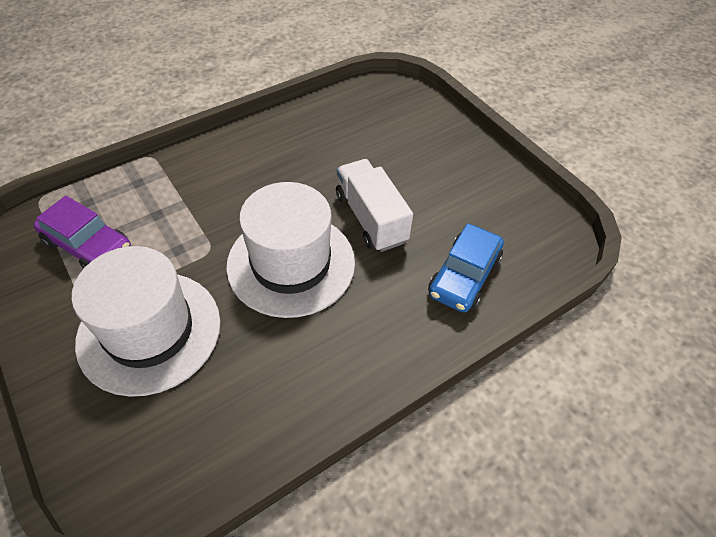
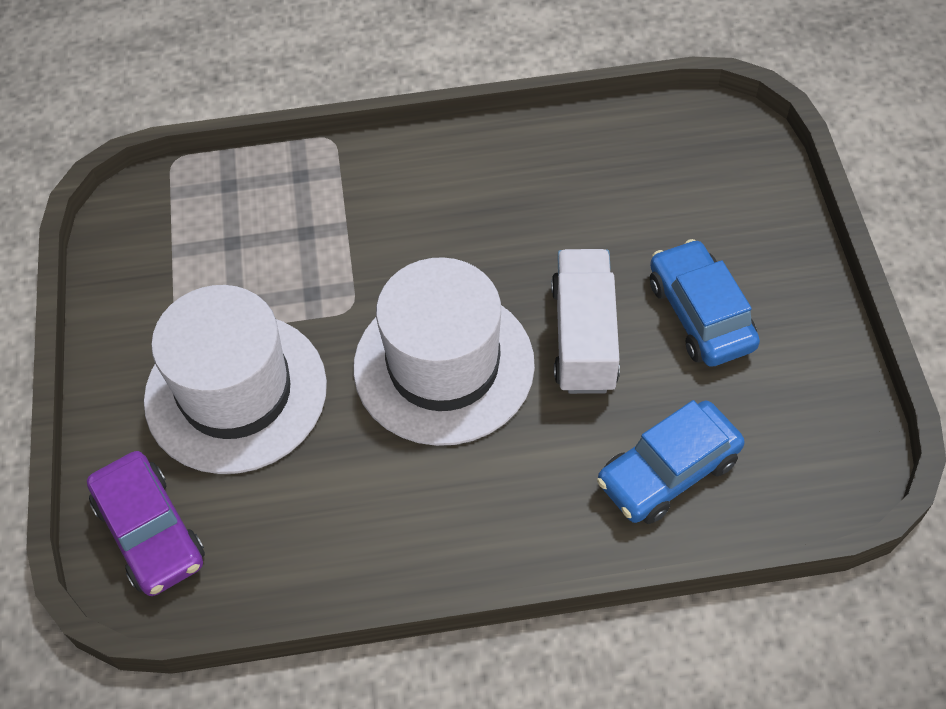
camera: 30 degrees right, 5 degrees up
purple car [33,196,131,269] -> purple car moved to [87,451,205,596]
none -> blue car [650,239,760,367]

